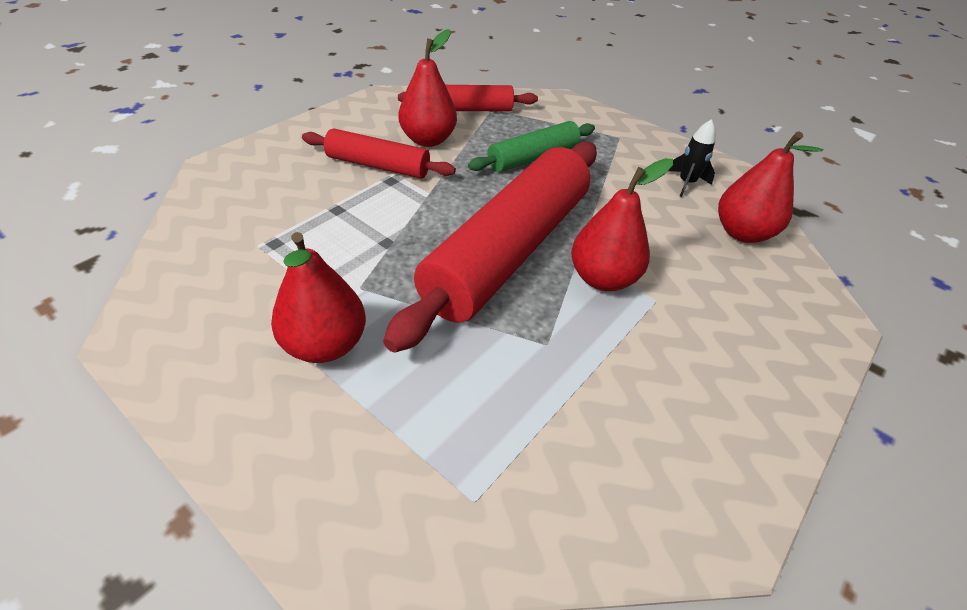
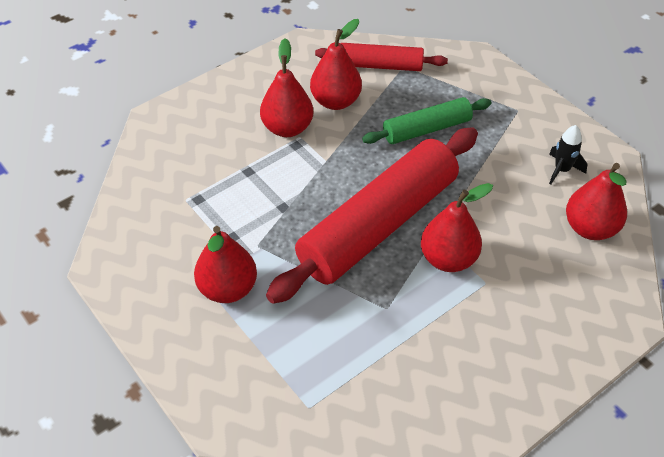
camera: 15 degrees right, 5 degrees up
red rolling pin [302,129,456,179] -> red pear [260,38,313,137]

